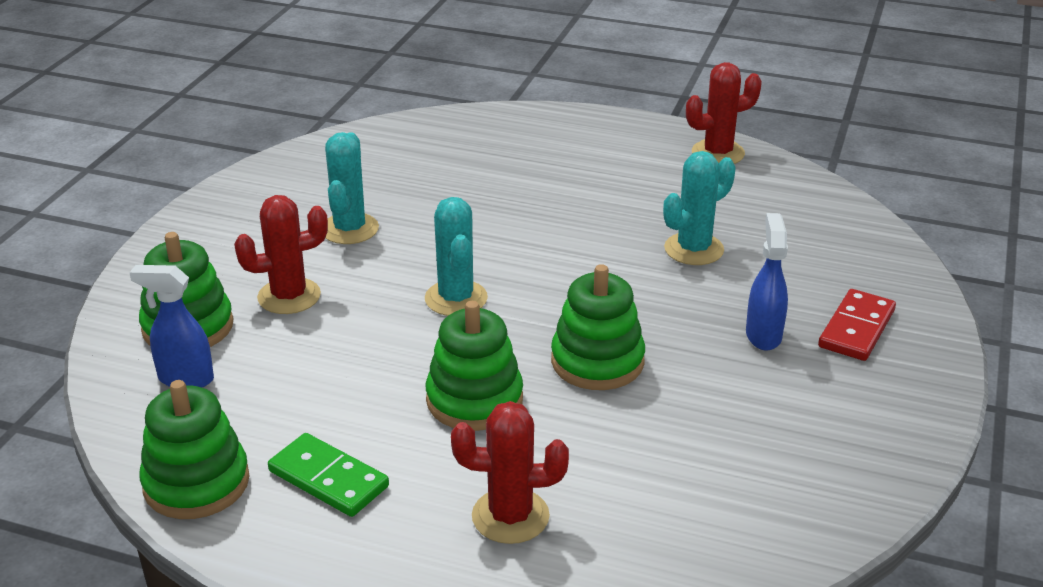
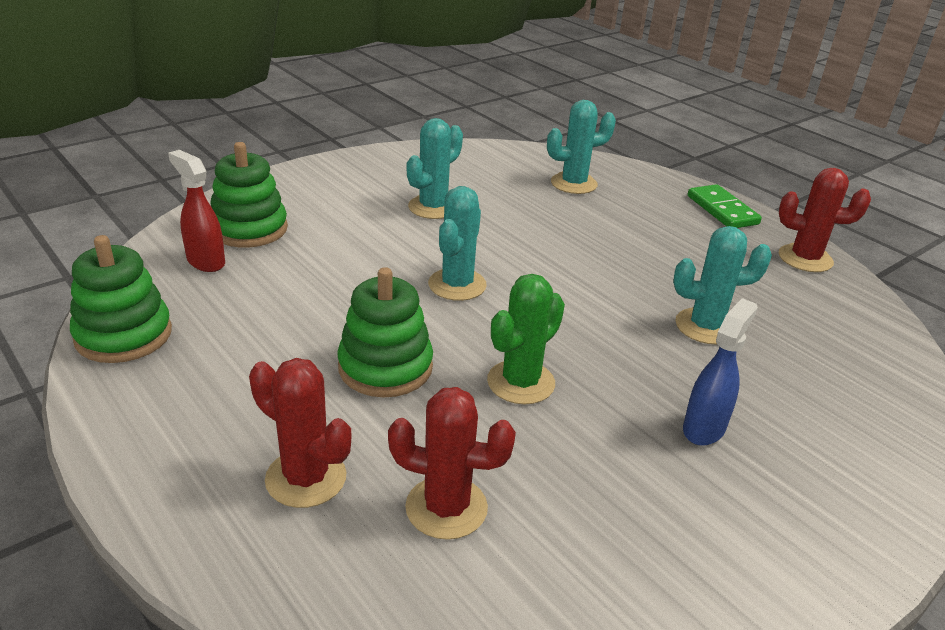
camera: 30 degrees right, 0 degrees up
blue spray bottle [129,265,214,388] -> red spray bottle [168,150,225,272]
red cactus [234,195,328,314] -> red cactus moved to [388,387,516,540]
green domino [268,433,389,517] -> green domino moved to [688,184,762,228]
green stacking toy [551,264,645,390] -> green cactus [487,274,565,405]
red domino [818,289,896,361] -> none
none -> turquoise cactus [547,100,616,194]

